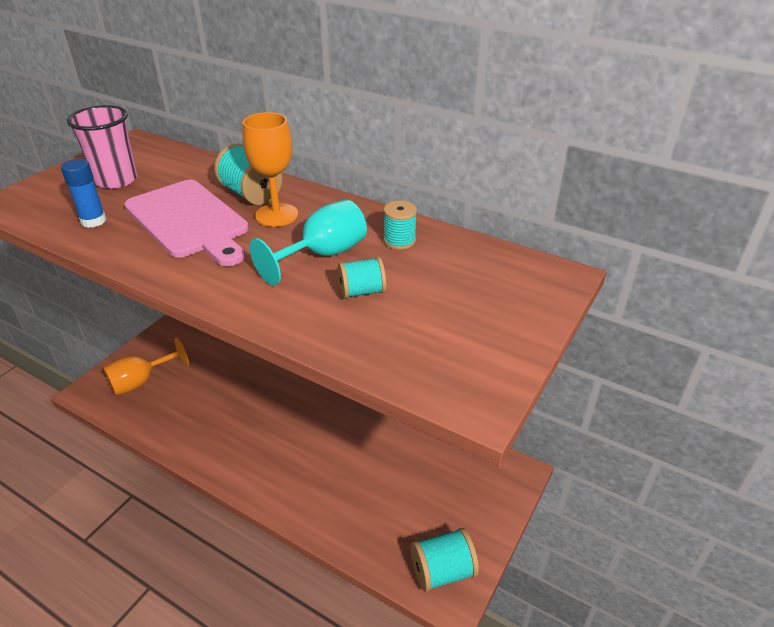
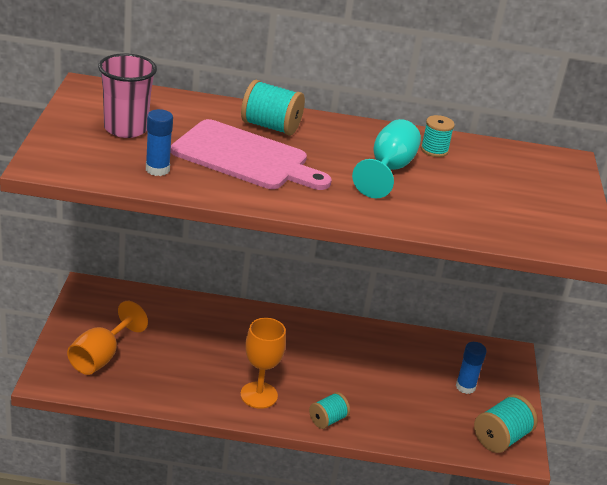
camera: 30 degrees left, 5 degrees down
orange goblet [243,112,298,227] -> orange goblet moved to [241,318,286,409]
turquoise spool [338,257,386,299] -> turquoise spool moved to [309,392,350,429]
none -> blue glue stick [456,342,487,394]

